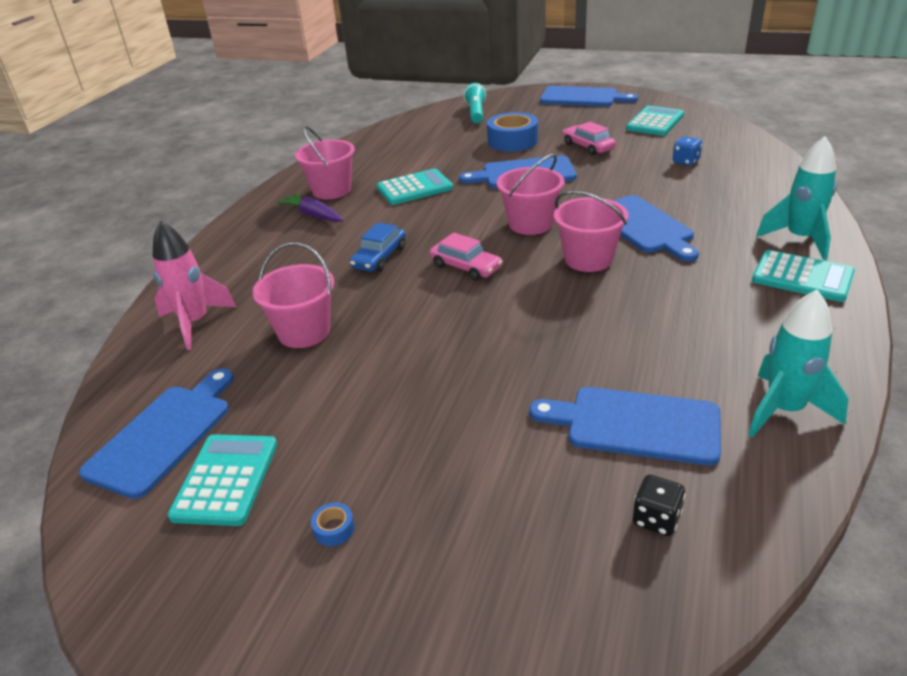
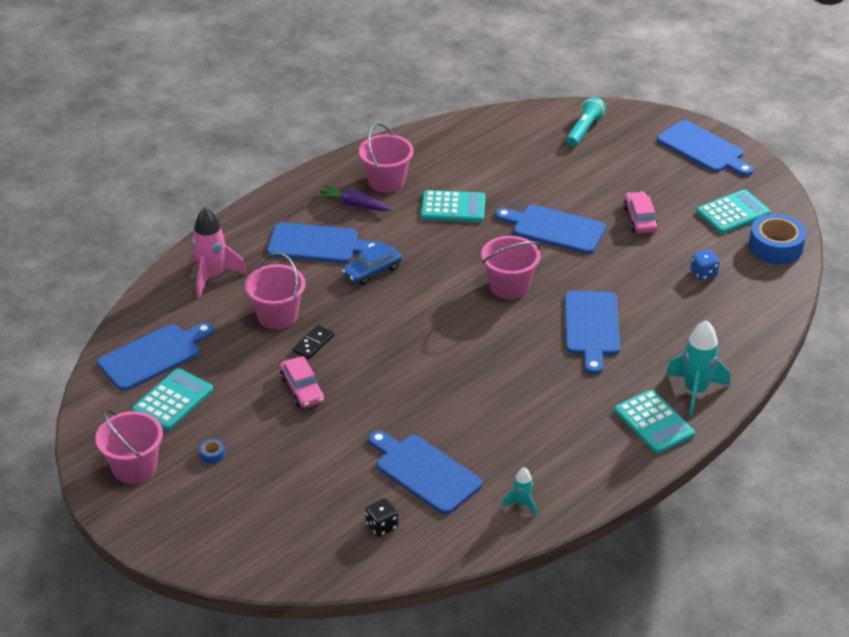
camera: 25 degrees right, 5 degrees up
purple carrot [277,193,343,222] -> purple carrot turned 45 degrees counterclockwise [316,184,391,211]
pink car [429,233,503,281] -> pink car moved to [280,356,324,408]
blue tape [487,112,538,151] -> blue tape moved to [749,214,806,265]
pink bucket [554,191,628,272] -> pink bucket moved to [95,409,163,484]
turquoise rocket [748,290,848,438] -> turquoise rocket [502,467,536,517], size x0.53
none -> blue cutting board [267,222,378,263]
none -> black domino [293,325,334,359]

